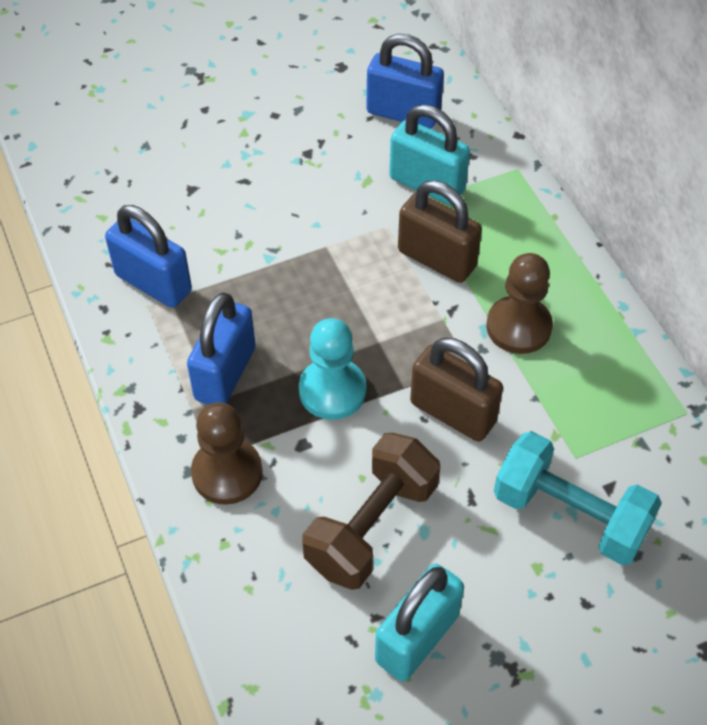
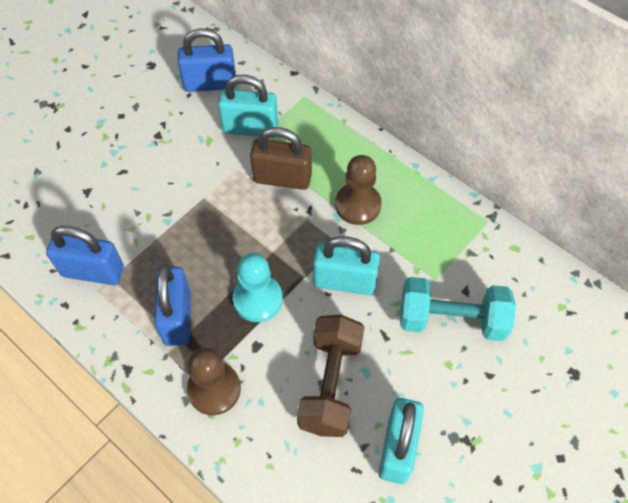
camera: 25 degrees left, 5 degrees up
brown padlock [410,338,503,442] -> turquoise padlock [313,236,380,295]

